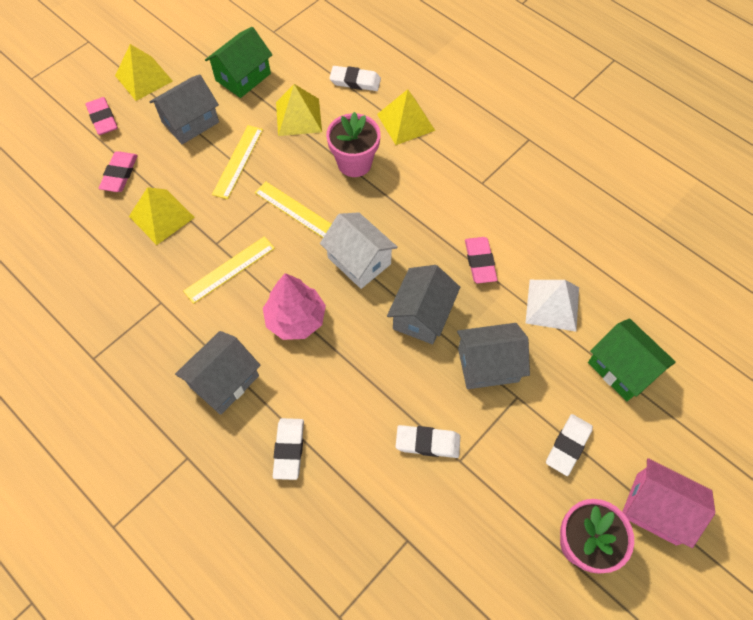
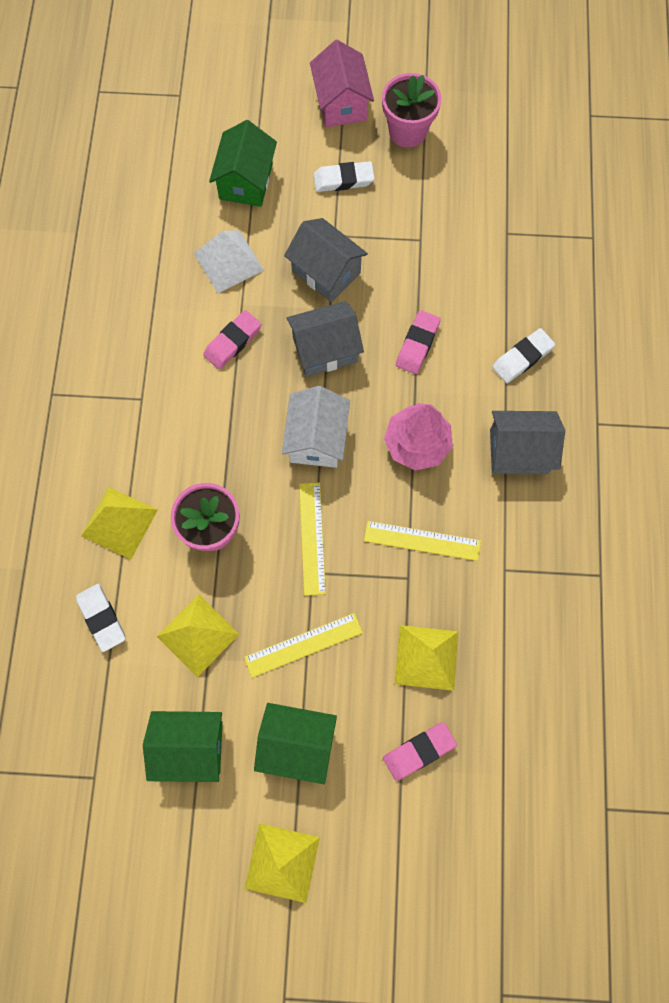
camera: 130 degrees left, 10 degrees up
pink eraser [85,97,118,135] -> pink eraser moved to [396,310,441,374]
grey house [149,74,219,145] -> green house [254,703,337,784]
white eraser [395,425,460,458] -> none

